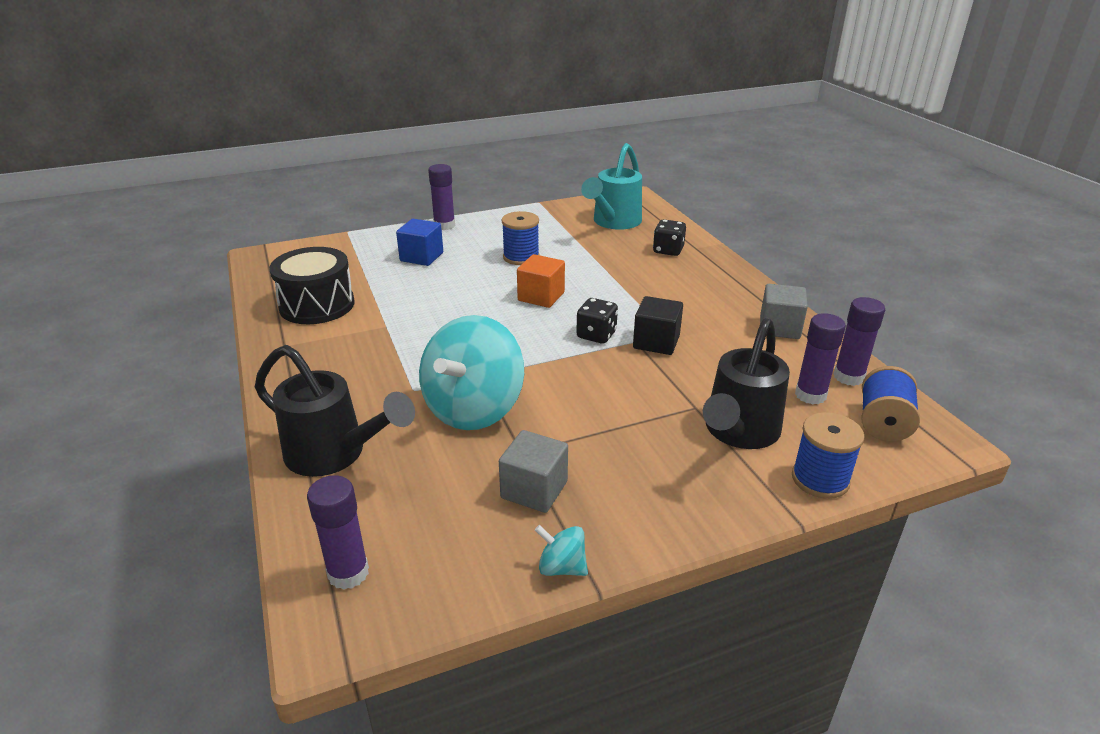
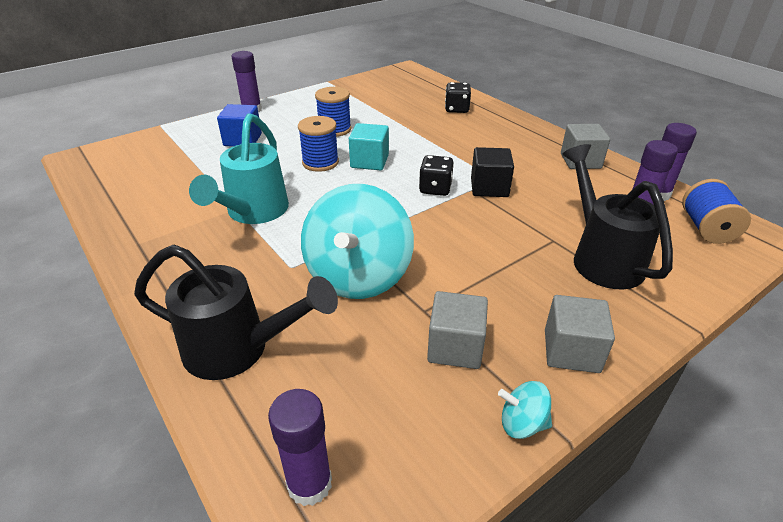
camera: 15 degrees left, 5 degrees up
black drum [269,247,355,324] -> none
orange cube [517,254,565,308] -> turquoise cube [349,123,389,170]
turquoise watering can [581,143,642,230] -> turquoise watering can moved to [189,113,289,224]
black watering can [703,318,790,449] -> black watering can turned 150 degrees clockwise [562,144,673,289]
blue spool [792,412,865,499] -> blue spool moved to [298,116,339,172]
none -> grey cube [545,295,615,373]

